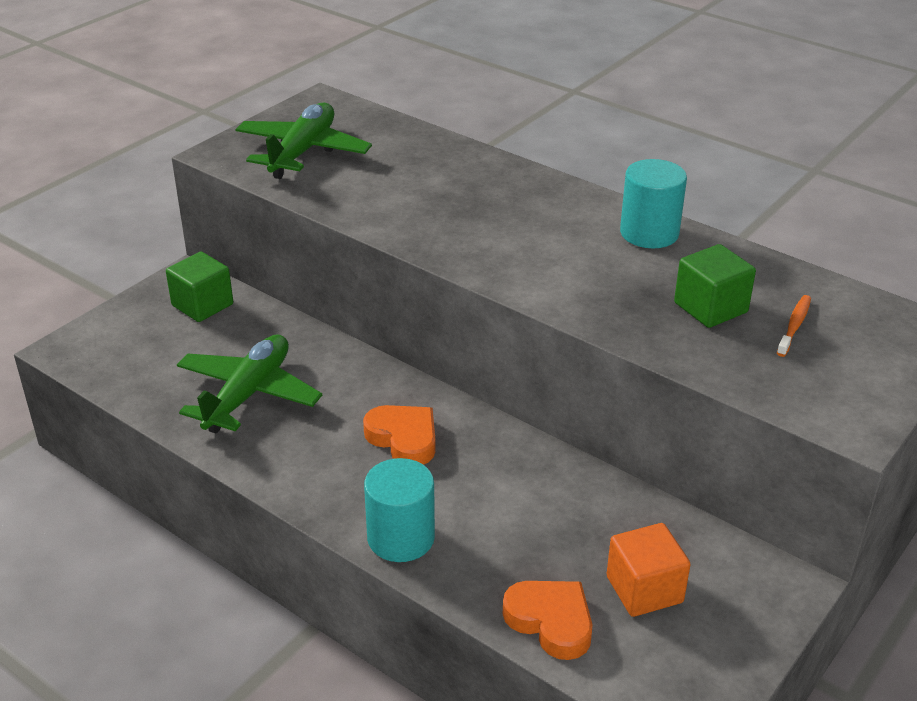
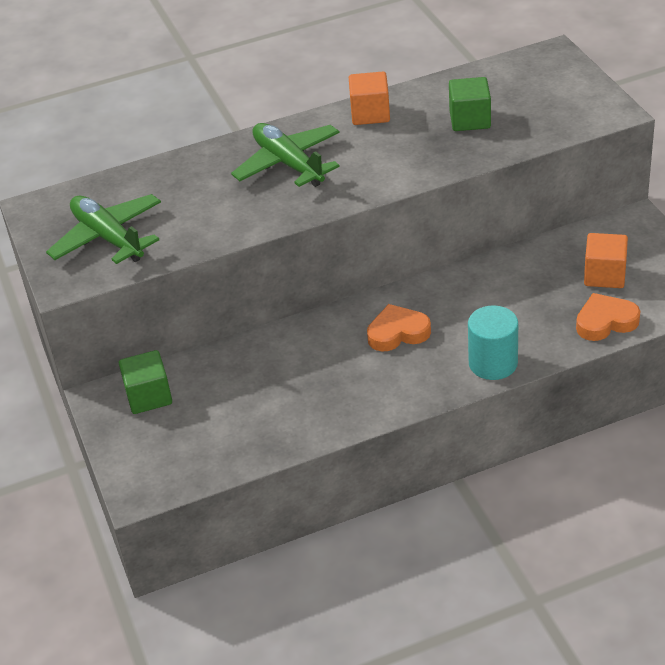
camera: 55 degrees left, 5 degrees up
green plane [177,334,322,433] -> green plane moved to [231,123,340,187]
turquoise cylinder [620,159,687,248] -> orange cube [349,72,390,125]
orange toothbrush [777,295,811,357] -> none

